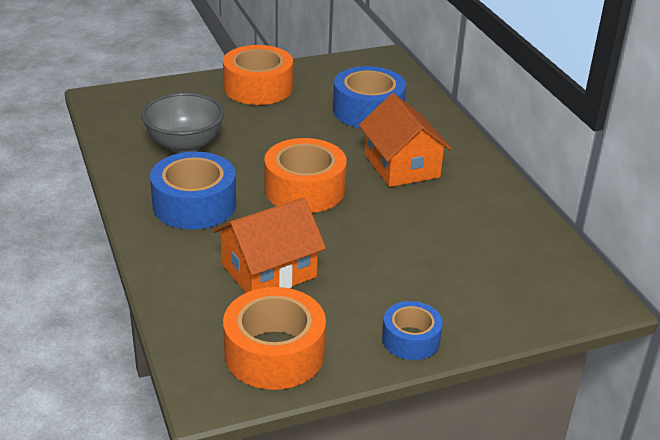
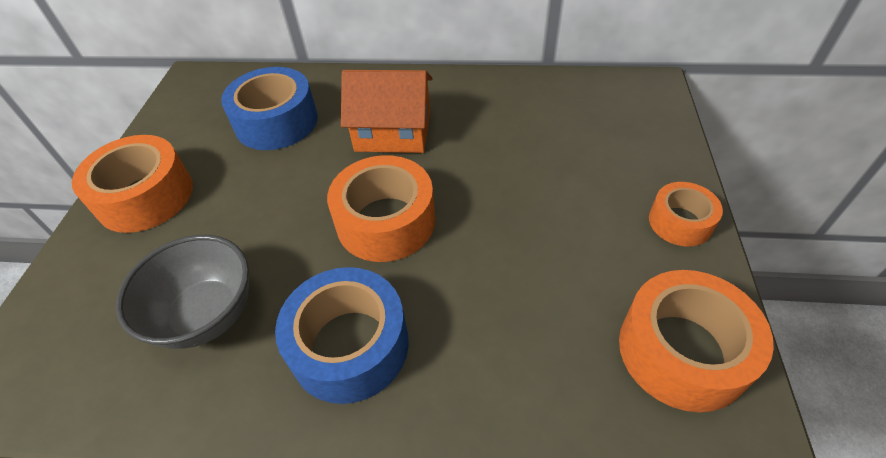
camera: 60 degrees left, 15 degrees up
orange house [213,197,326,293] -> none
blue tape [382,301,443,360] -> orange tape [649,182,723,246]

